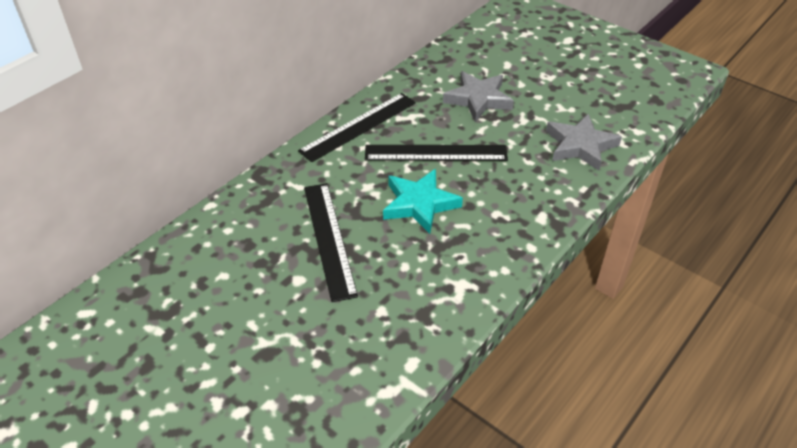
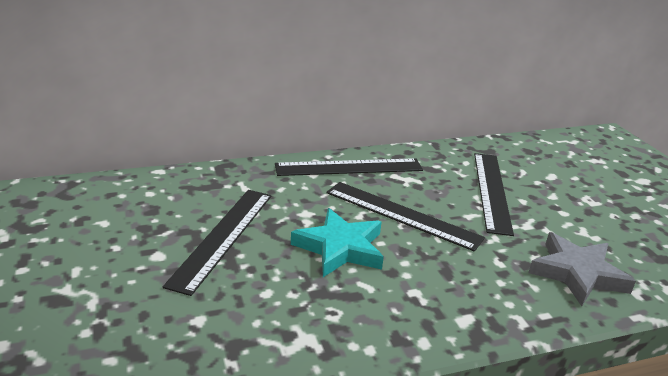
camera: 30 degrees right, 15 degrees down
grey star [443,71,514,122] -> black ruler [474,153,514,236]

